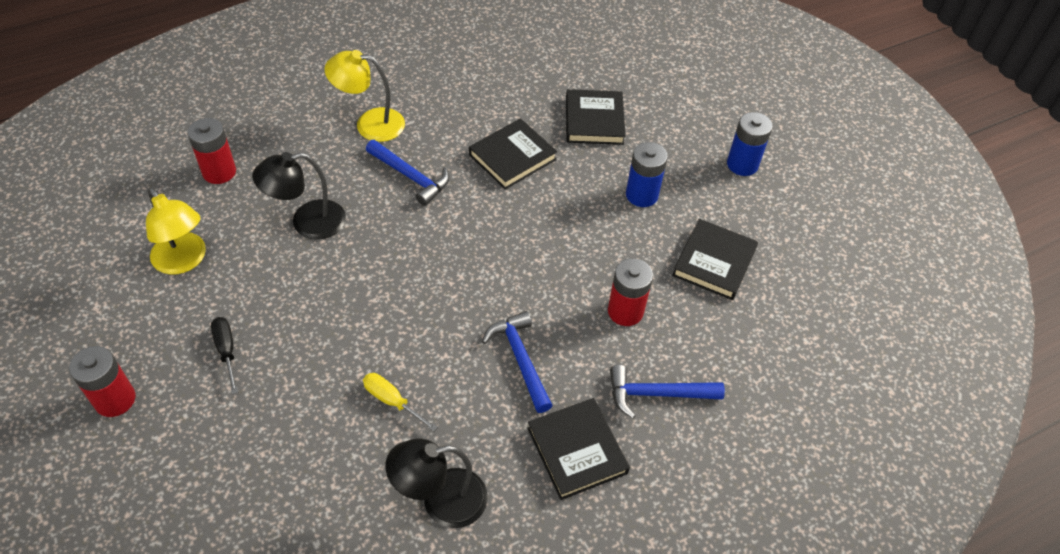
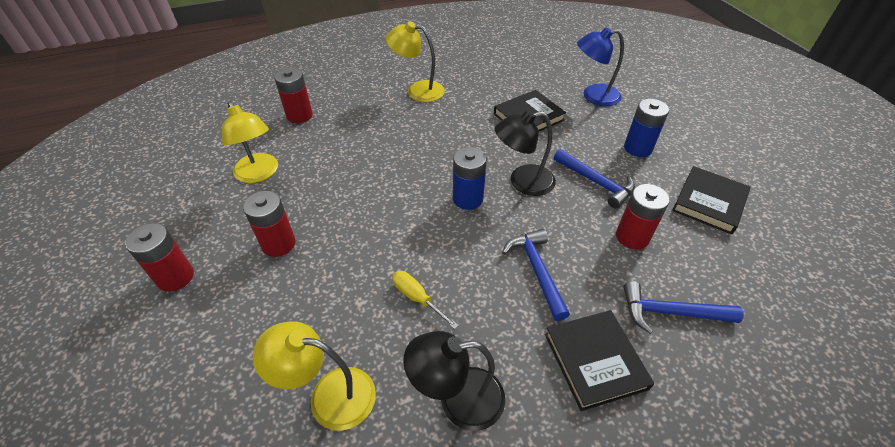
camera: 10 degrees right, 5 degrees down
black screwdriver [211,317,238,394] -> red battery [243,191,296,257]
black lamp [252,152,346,240] -> black lamp moved to [495,110,556,196]
blue hammer [366,140,449,206] -> blue hammer moved to [554,149,635,208]
black book [566,89,626,145] -> blue lamp [577,27,624,106]
blue battery [727,112,773,176] -> blue battery moved to [453,147,487,210]
none -> yellow lamp [253,321,376,431]

